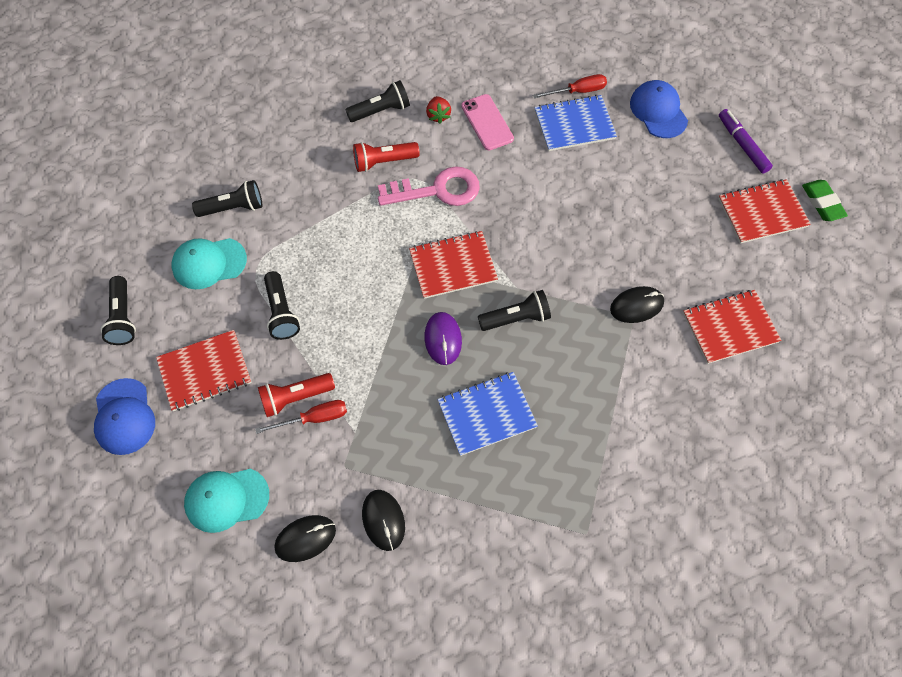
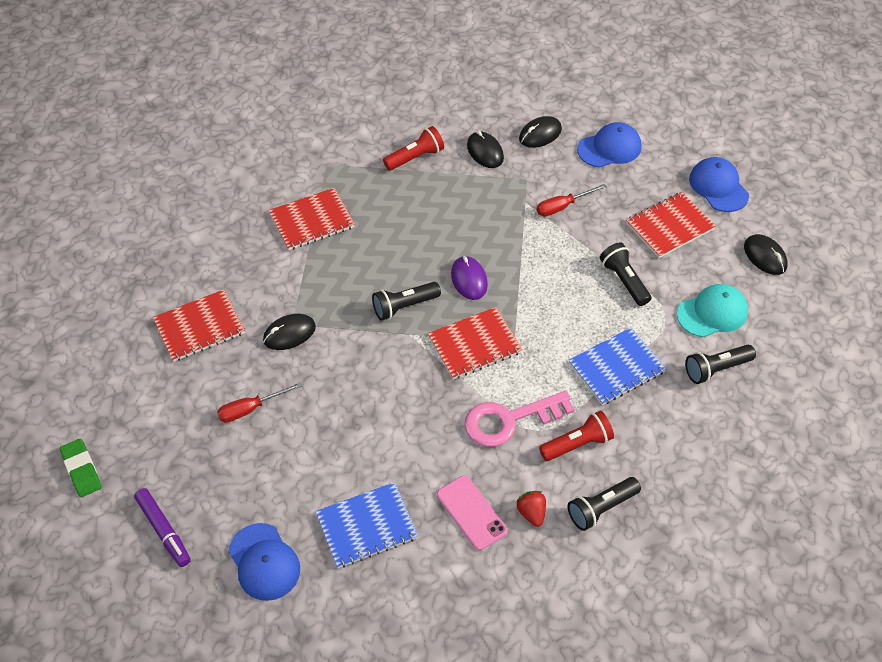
camera: 170 degrees right, 10 degrees down
black flashlight [101,276,136,345] -> black mouse [744,234,788,275]
turquoise cap [184,469,269,533] -> blue cap [577,122,641,168]
red flashlight [258,373,335,417] -> red flashlight moved to [383,126,444,171]
blue notebook [437,372,538,456] -> blue notebook moved to [568,327,666,405]
red screwdriver [533,74,607,99] -> red screwdriver moved to [217,382,302,423]
red notebook [718,179,811,244] -> red notebook moved to [269,188,355,250]

